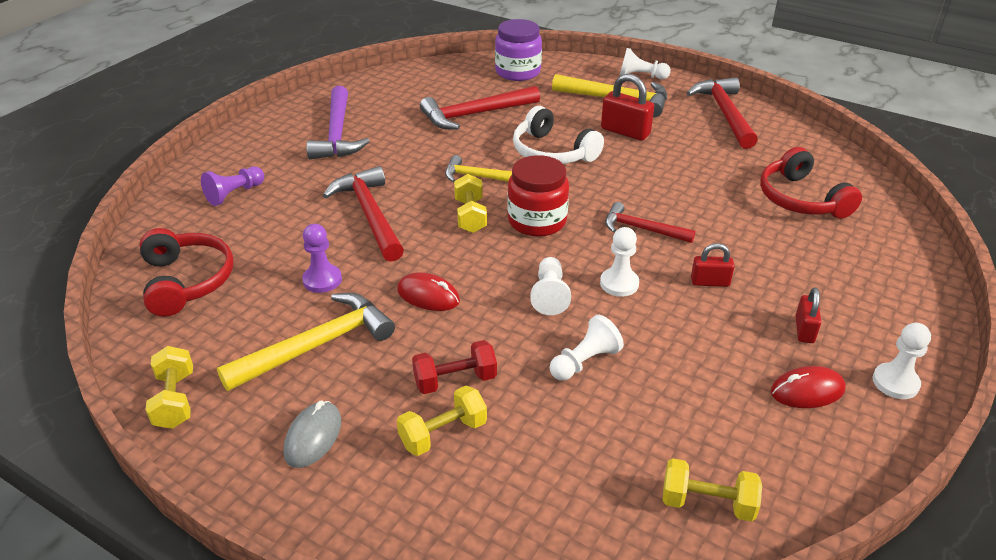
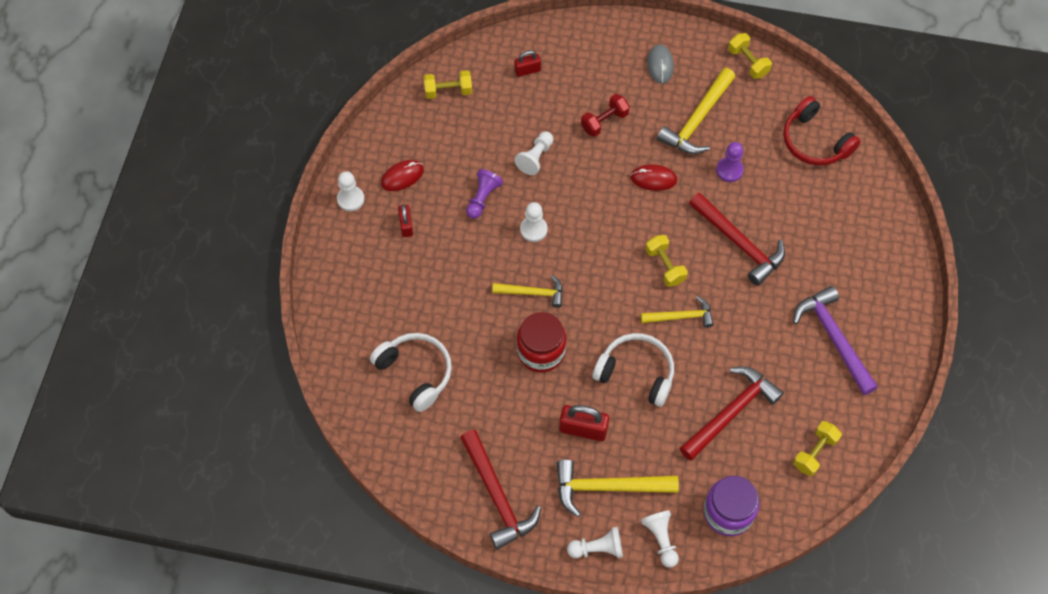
camera: 160 degrees right, 25 degrees up
purple pawn [201,167,264,206] -> purple pawn moved to [466,169,503,219]
yellow dumbbell [397,386,487,456] -> yellow dumbbell moved to [793,421,842,476]
red jar [507,155,569,237] -> red jar moved to [517,312,566,372]
white pawn [530,257,571,315] -> white pawn moved to [641,510,679,568]
red hammer [605,202,696,243] -> yellow hammer [492,275,563,308]
red padlock [691,243,735,287] -> red padlock moved to [514,50,541,77]
red headphones [760,147,862,219] -> white headphones [370,333,452,412]

